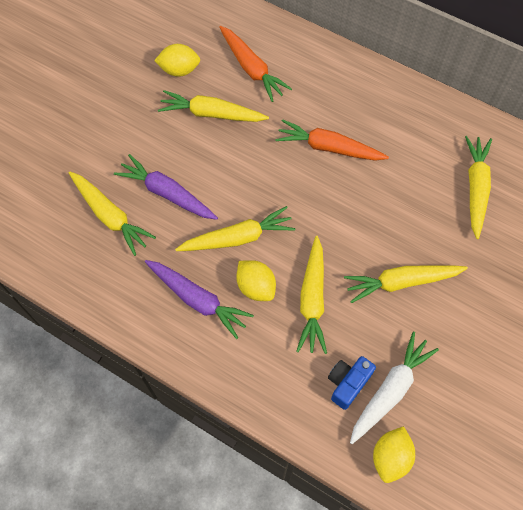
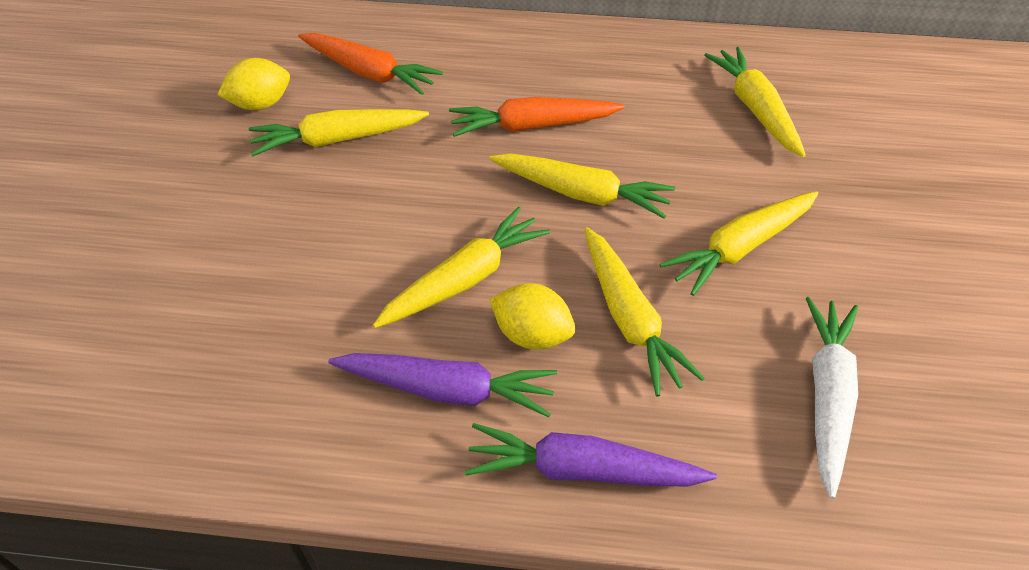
camera: 25 degrees left, 15 degrees down
yellow carrot [69,172,156,256] -> yellow carrot moved to [489,153,675,219]
purple carrot [114,154,218,220] -> purple carrot moved to [464,423,717,487]
blue camera [328,356,376,410] -> none
yellow lemon [373,426,415,483] -> none

